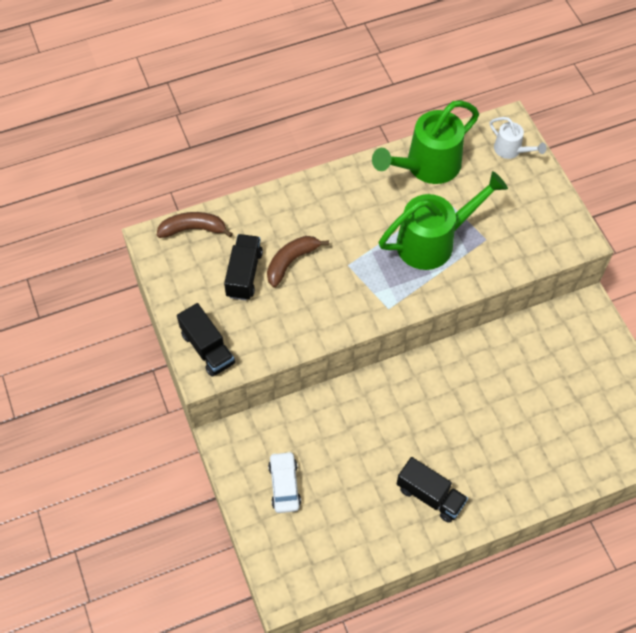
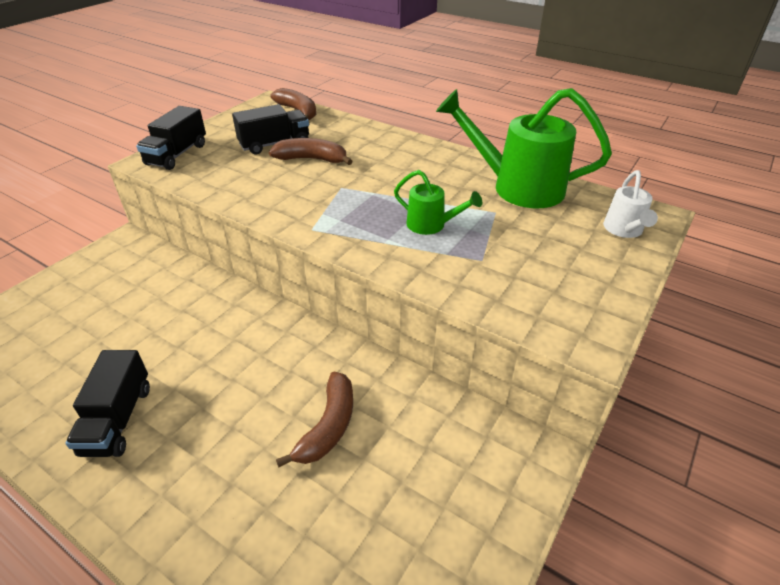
camera: 55 degrees right, 20 degrees down
white car [268,451,301,513] -> none
green watering can [379,171,508,270] -> green watering can [394,170,482,235], size x0.51
none -> brown banana [276,371,353,467]

